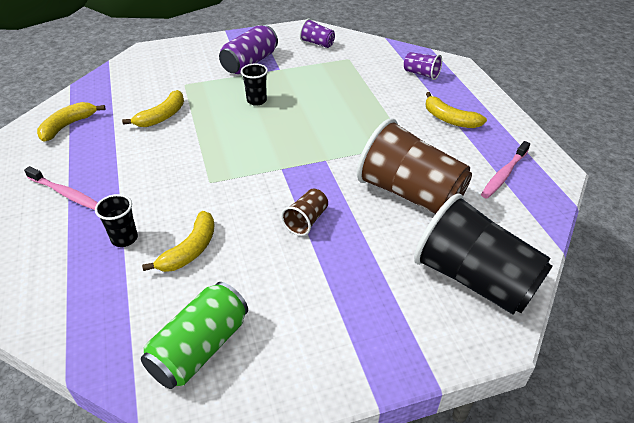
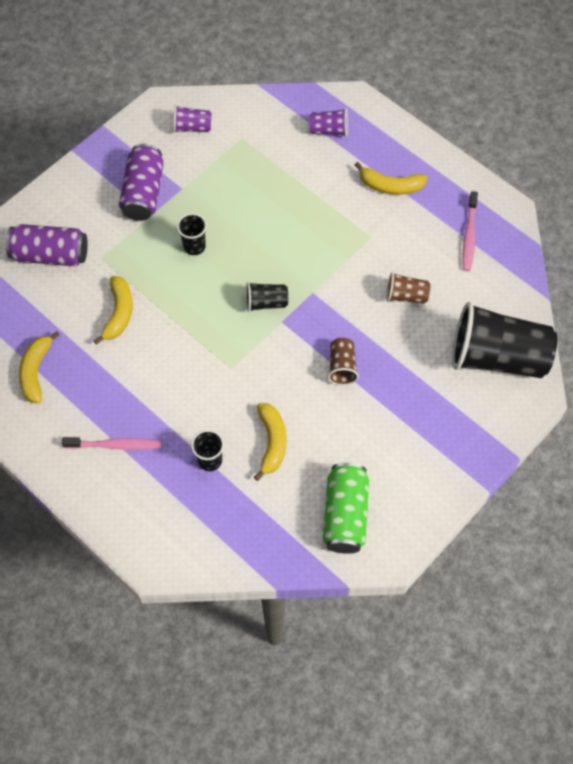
camera: 30 degrees left, 20 degrees up
brown cup [357,118,472,214] -> brown cup [386,272,430,304], size x0.45
none -> purple can [6,224,88,267]
none -> black cup [246,282,288,312]

